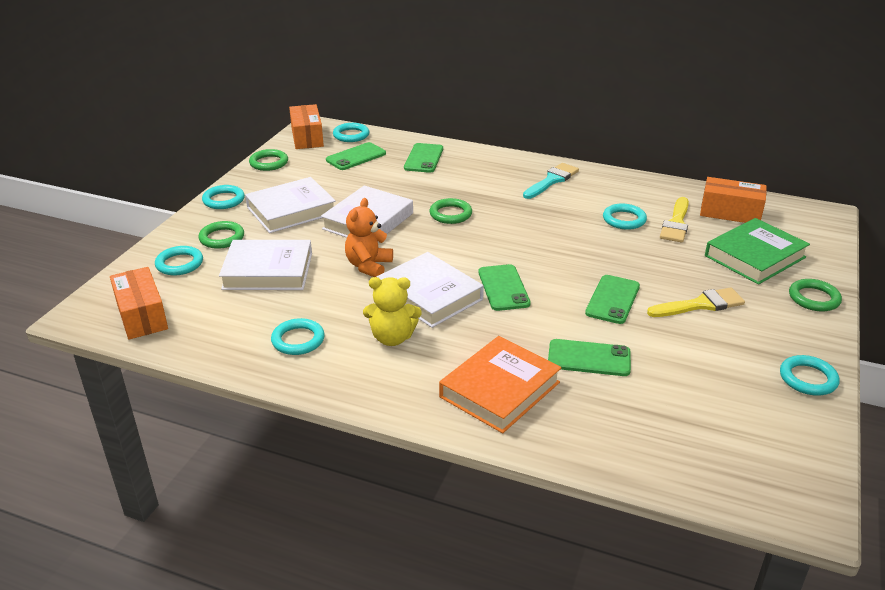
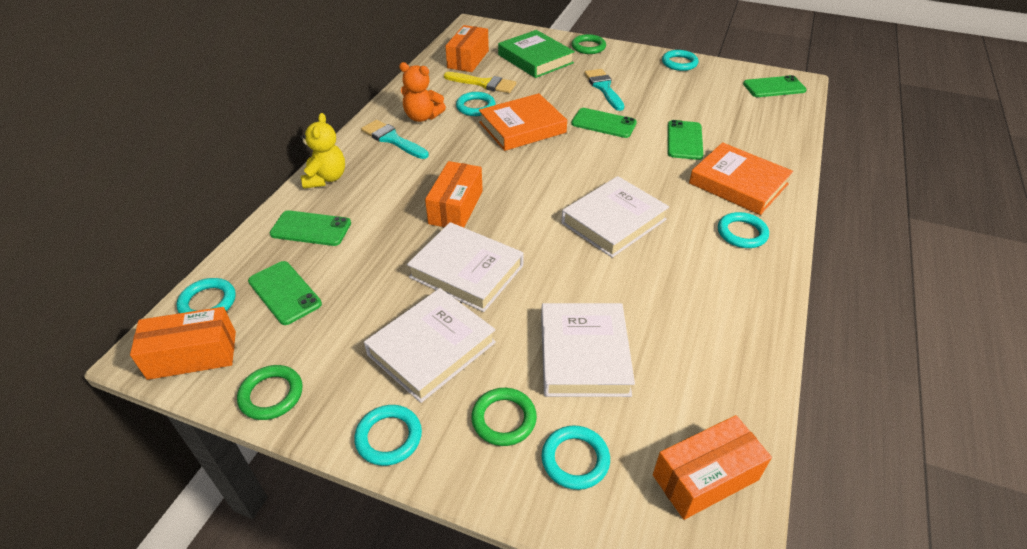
camera: 90 degrees left, 10 degrees up
white book [245,177,336,233] -> white book turned 75 degrees clockwise [364,288,496,403]
turquoise ring [271,318,325,355] -> turquoise ring moved to [718,212,769,248]
orange teddy bear [345,198,393,277] -> orange teddy bear moved to [399,62,446,122]
yellow teddy bear [363,277,422,346] -> yellow teddy bear moved to [300,113,345,189]
green ring [429,198,472,224] -> orange box [425,161,483,228]
green phone [478,264,531,311] -> green phone moved to [743,75,807,97]
yellow brush [647,288,745,317] -> turquoise brush [584,69,624,111]
none -> orange book [479,93,567,151]

